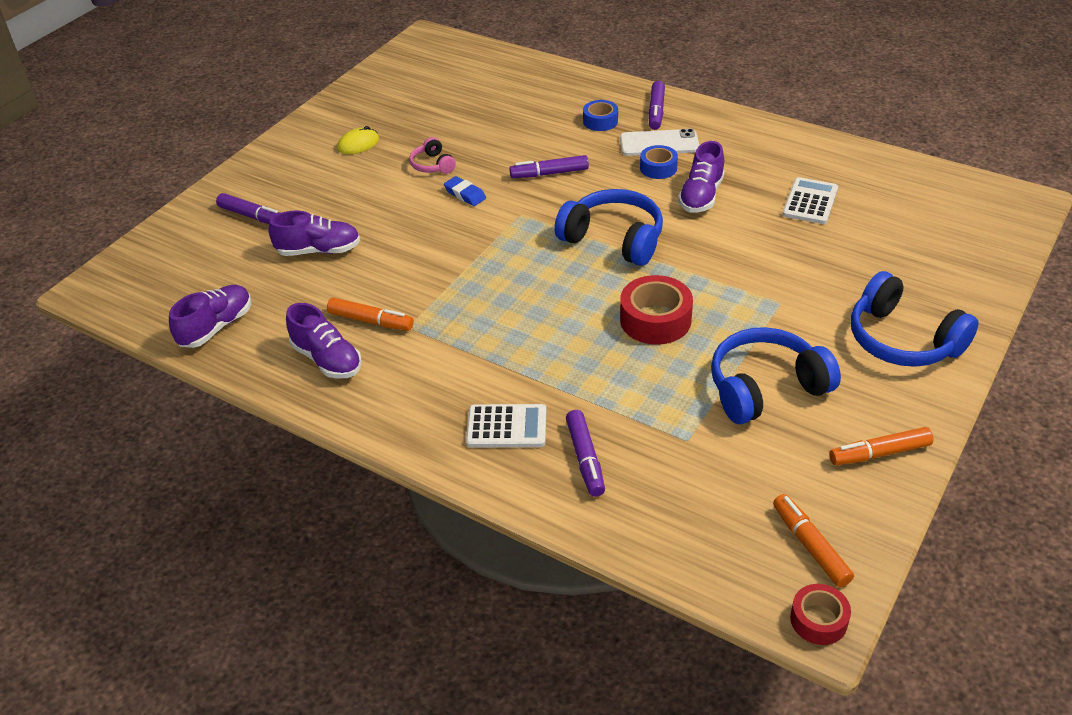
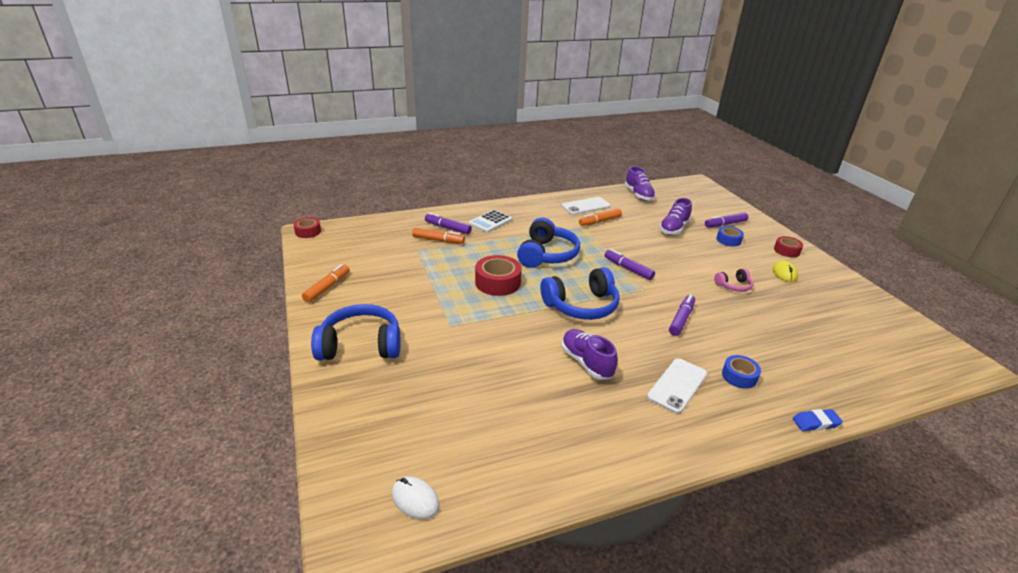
camera: 125 degrees right, 10 degrees down
purple shoe [286,303,362,379] -> white phone [561,197,611,215]
pink headphones [409,137,456,174] -> pink headphones turned 150 degrees clockwise [714,268,753,292]
blue eraser [444,176,486,206] -> blue eraser moved to [793,409,843,431]
blue tape [640,145,678,179] -> blue tape moved to [716,226,744,246]
purple marker [648,81,665,130] -> purple marker moved to [605,249,655,280]
blue headphones [711,327,841,424] -> blue headphones moved to [517,217,580,268]
orange marker [773,494,854,587] -> orange marker moved to [412,228,465,244]
white calculator [782,177,838,224] -> none
none -> white mouse [392,477,440,519]
none -> red tape [774,236,803,257]

